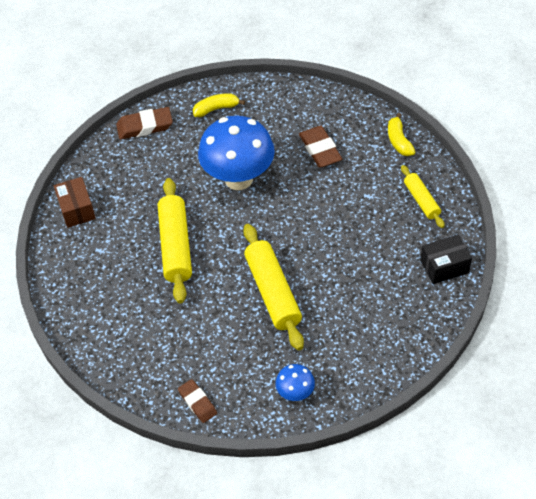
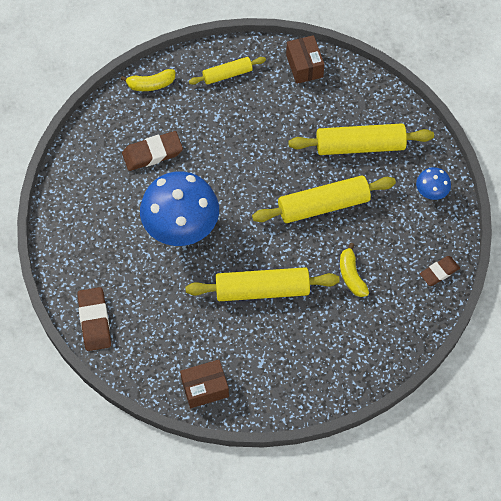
camera: 90 degrees left, 10 degrees up
yellow banana [193,93,245,117] -> yellow banana moved to [340,243,369,297]
black box [420,234,472,284] -> brown box [286,35,325,84]
none -> yellow rolling pin [288,123,434,155]

